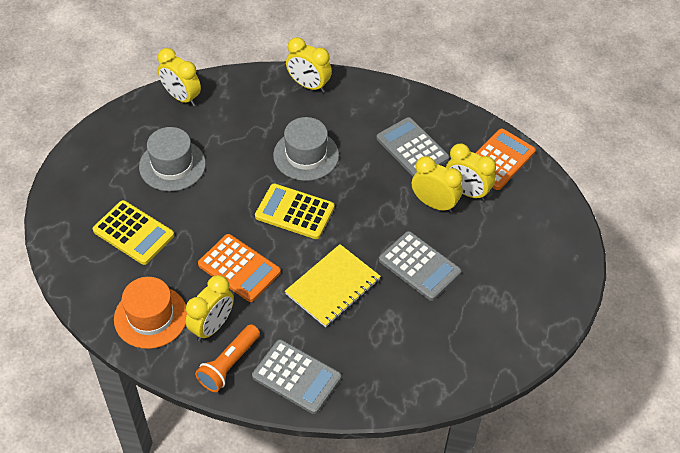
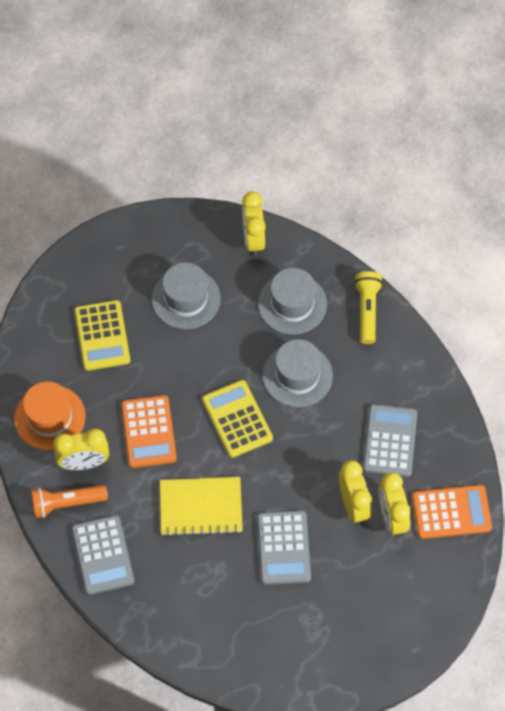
camera: 45 degrees right, 10 degrees up
yellow clock [286,37,332,93] -> yellow flashlight [354,271,383,344]
none -> grey hat [258,268,327,335]

